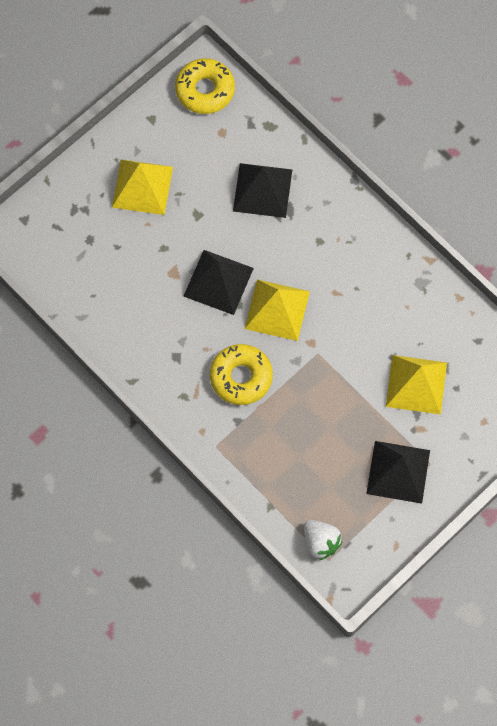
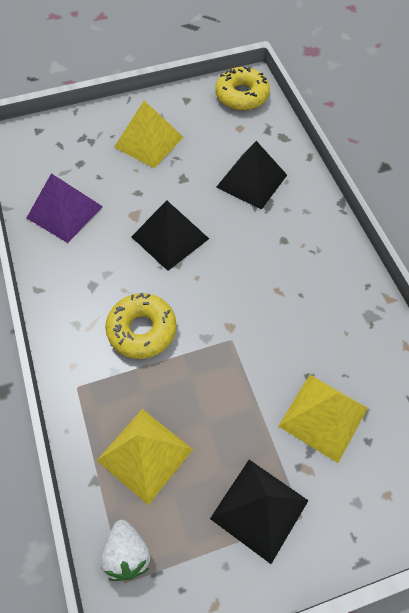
camera: 25 degrees right, 10 degrees down
yellow pyramid [245,280,310,341] -> yellow pyramid moved to [97,409,193,505]
none -> purple pyramid [27,173,103,243]

